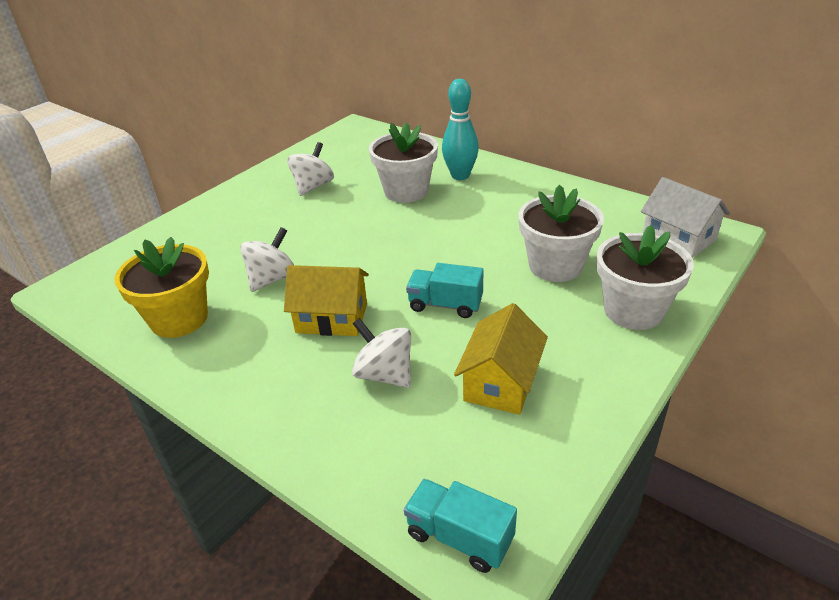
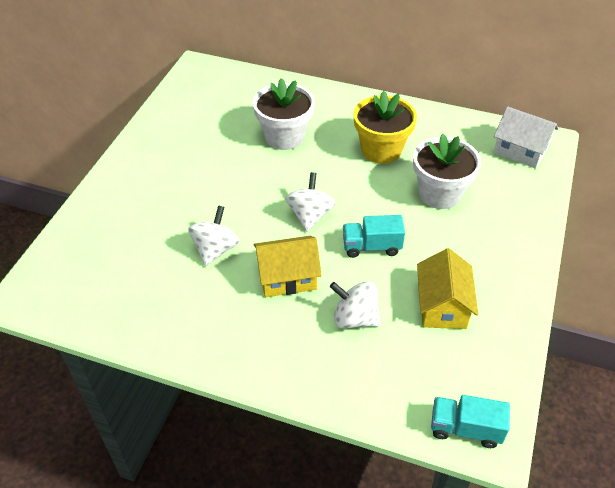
camera: 20 degrees left, 10 degrees up
yellow flower pot [115,237,209,338] -> yellow flower pot moved to [353,91,417,164]
white spinning top [287,142,334,196] -> white spinning top moved to [286,172,335,232]
turquoise bowling pin [442,79,479,180] -> none
white flower pot [597,225,694,330] -> none

